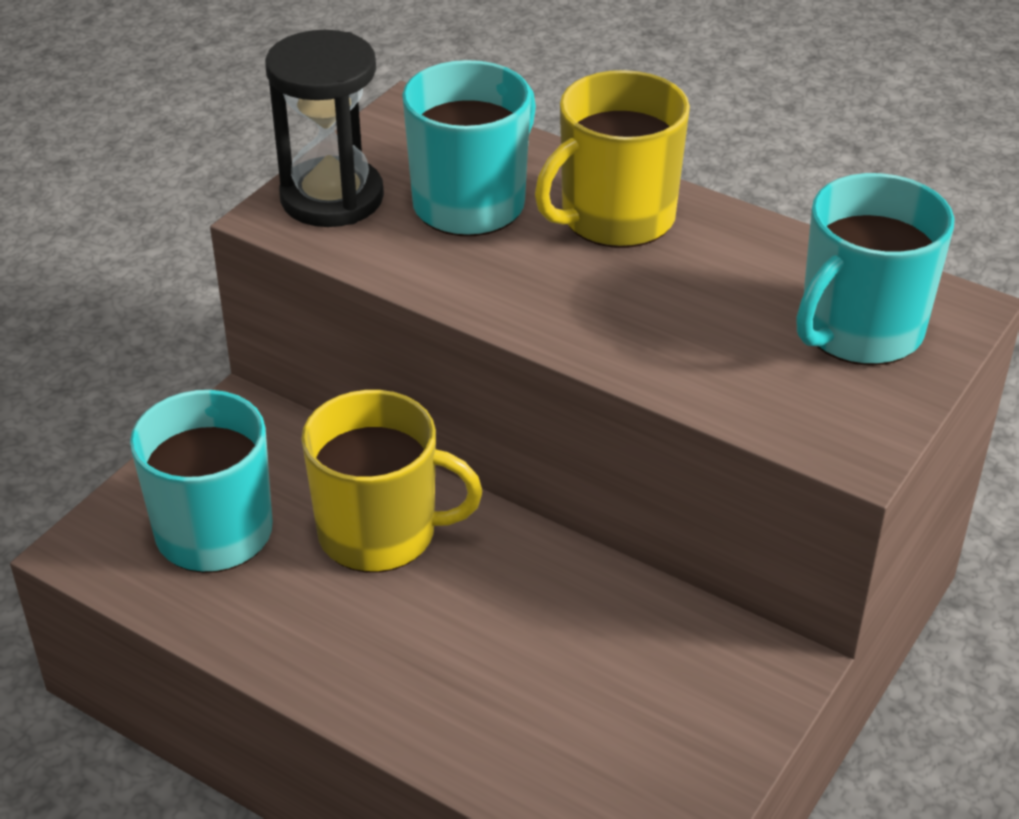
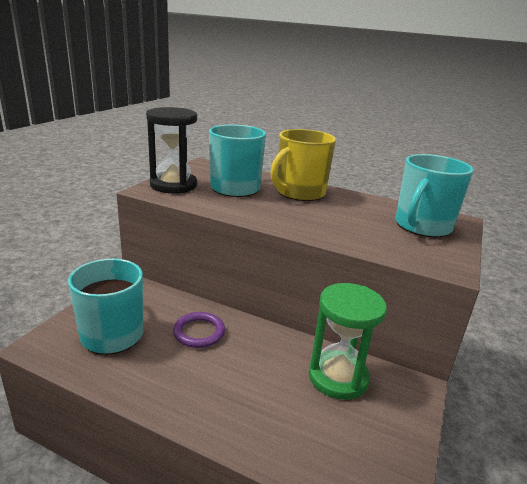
camera: 10 degrees left, 15 degrees down
yellow mug [301,390,483,573] -> purple ring [173,312,225,348]
none -> green hourglass [309,283,387,400]

